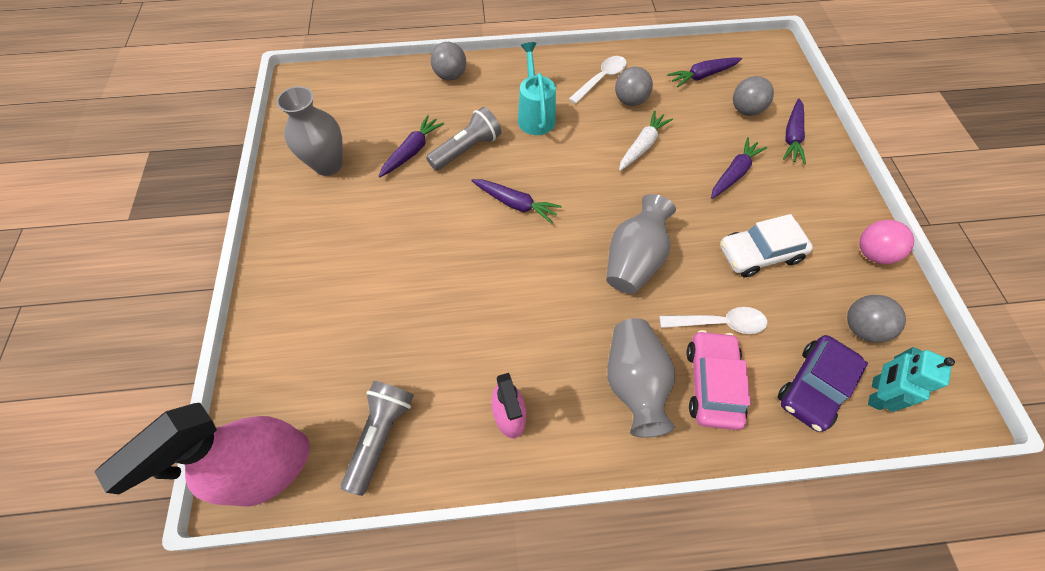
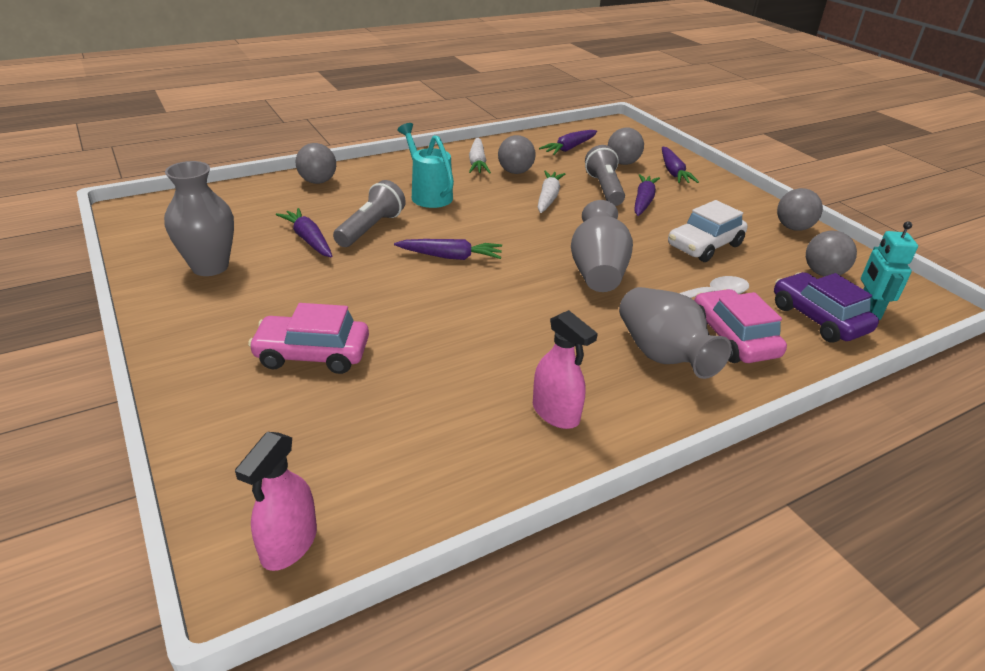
camera: 25 degrees left, 25 degrees down
pink spray bottle [95,403,310,506] -> pink spray bottle [235,432,317,571], size x0.58
grey flashlight [341,381,414,496] -> grey flashlight moved to [585,145,625,206]
purple carrot [379,115,444,177] -> purple carrot turned 45 degrees counterclockwise [276,208,332,257]
white spoon [569,56,627,104] -> white carrot [469,137,491,173]
purple car [778,335,868,432] -> purple car turned 135 degrees clockwise [774,272,879,343]
pink ball [859,220,914,264] -> grey ball [777,188,823,231]
none -> pink car [248,303,369,374]

